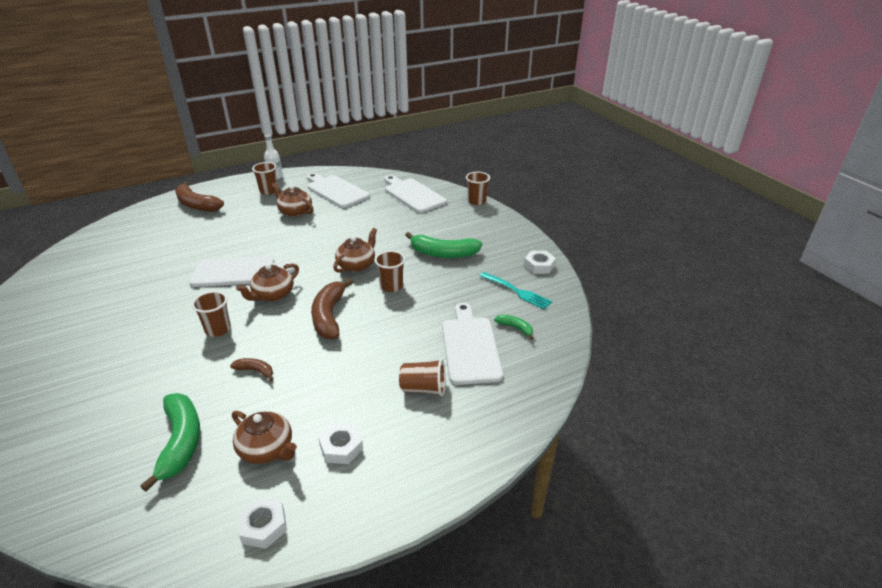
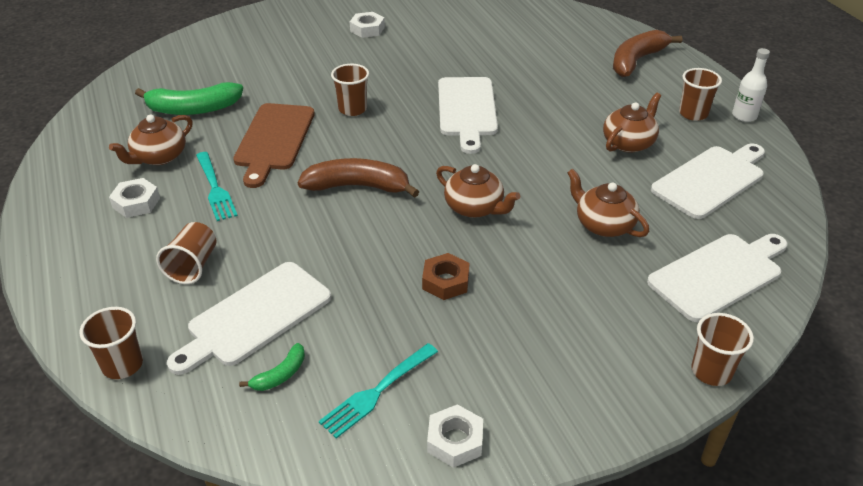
camera: 95 degrees right, 5 degrees up
brown banana [230,358,273,382] -> brown cutting board [233,103,315,188]
brown teapot [236,263,299,302] -> brown teapot moved to [567,169,649,237]
white nut [237,497,287,549] -> white nut moved to [350,12,385,38]
brown cup [375,251,405,292] -> brown cup moved to [80,307,143,379]
green banana [405,232,482,258] -> none
white cutting board [442,303,503,385] -> white cutting board turned 135 degrees clockwise [167,262,331,375]
none -> turquoise fork [196,152,238,221]
none -> brown nut [422,253,470,300]

